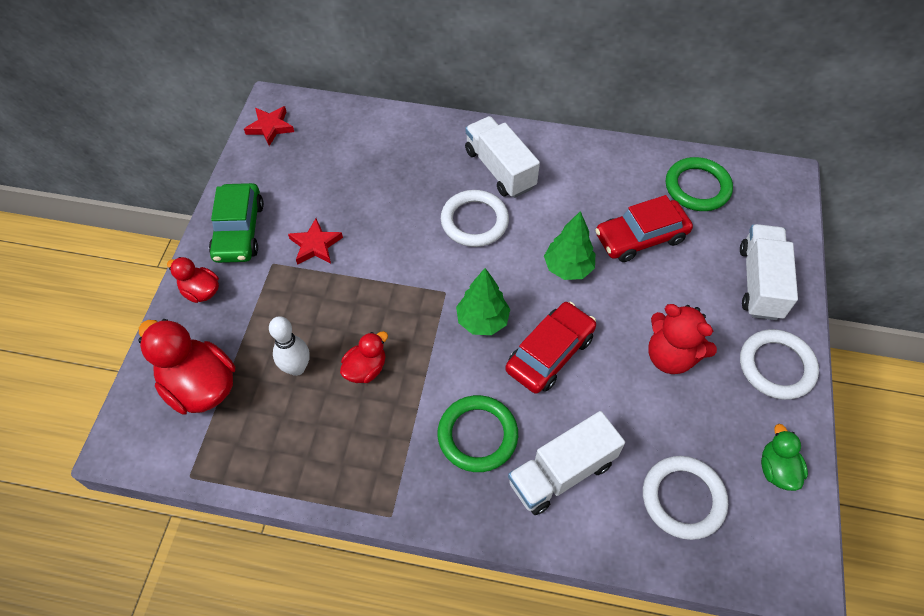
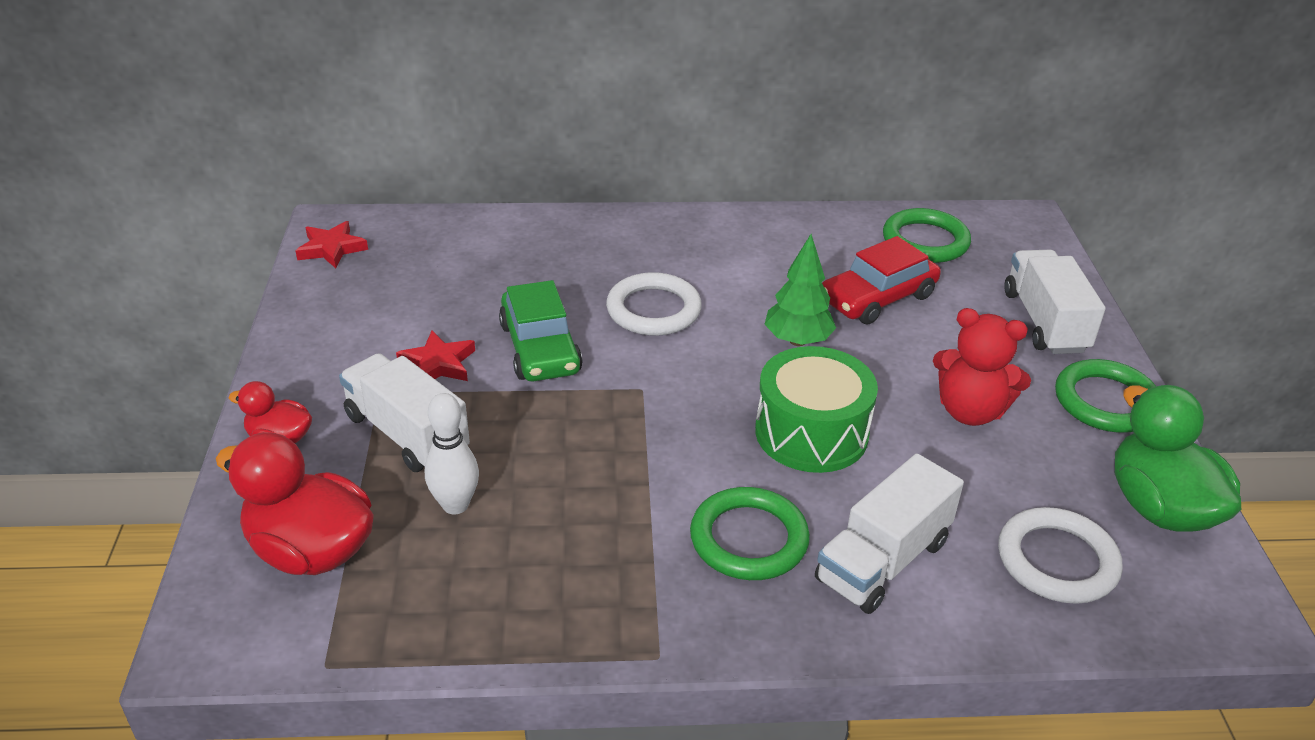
camera: 15 degrees left, 20 degrees down
green car [209,183,264,263] -> green car moved to [499,280,583,381]
red duck [340,331,388,383] -> none
green tree [456,268,510,335] -> none
white truck [465,116,540,198] -> white truck moved to [339,353,470,472]
red car [505,302,596,394] -> green drum [755,346,878,473]
white ring [740,329,819,400] -> green ring [1055,359,1156,433]
green duck [761,424,808,491] -> green duck [1115,385,1241,532], size x1.82

